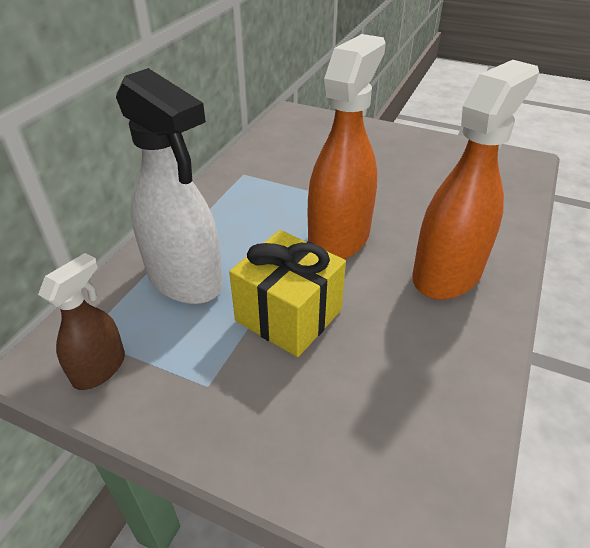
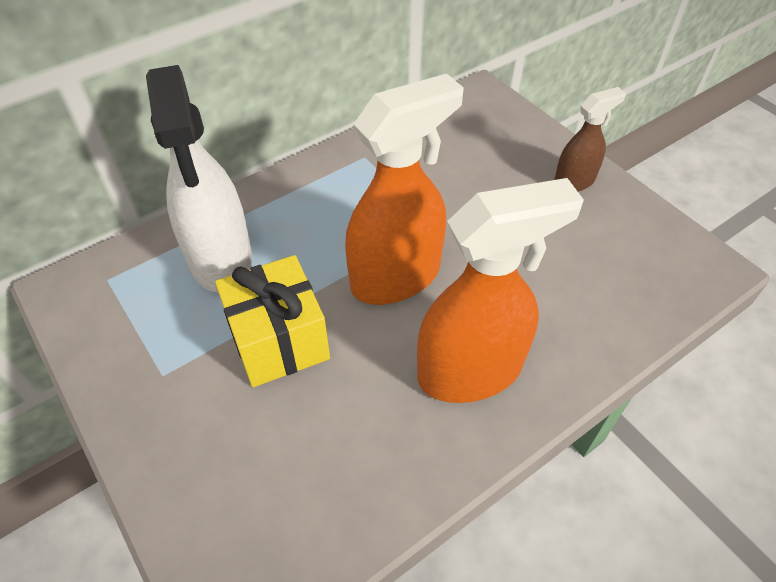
camera: 30 degrees right, 10 degrees up
brown spray bottle [38,253,125,390] -> brown spray bottle moved to [554,87,626,192]

